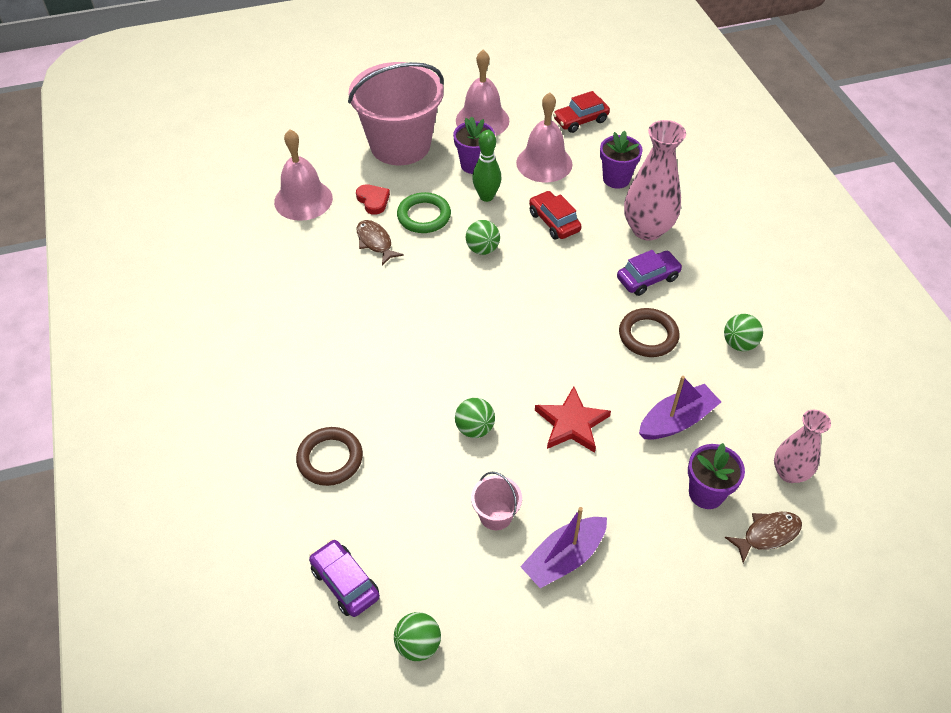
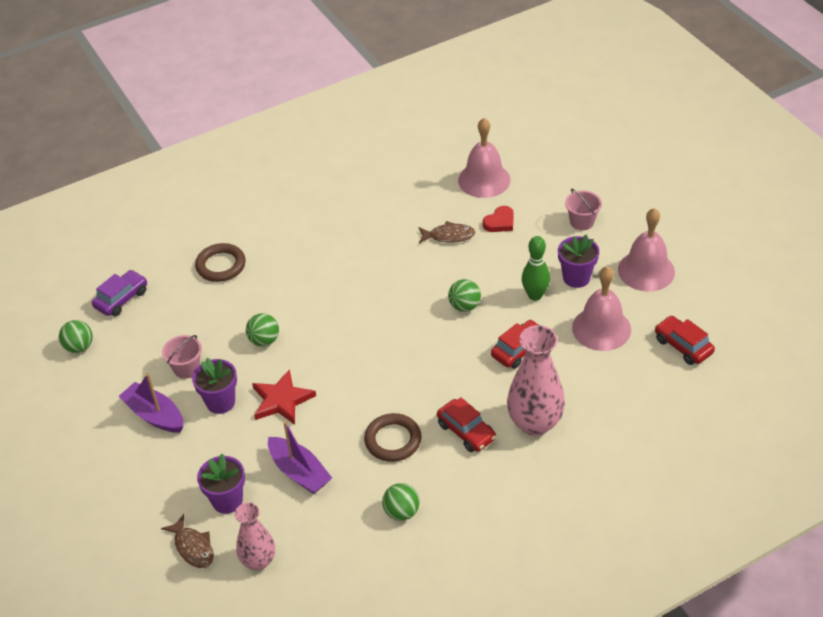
camera: 80 degrees right, 5 degrees down
pink bucket [348,62,444,165] -> pink bucket [565,189,602,230], size x0.40
brown fish [357,220,404,265] -> brown fish turned 45 degrees clockwise [418,221,475,243]
green ring [397,192,451,233] -> none
purple flower pot [600,131,643,189] -> purple flower pot moved to [192,358,237,414]
purple car [617,250,683,296] -> red car [437,397,496,452]

